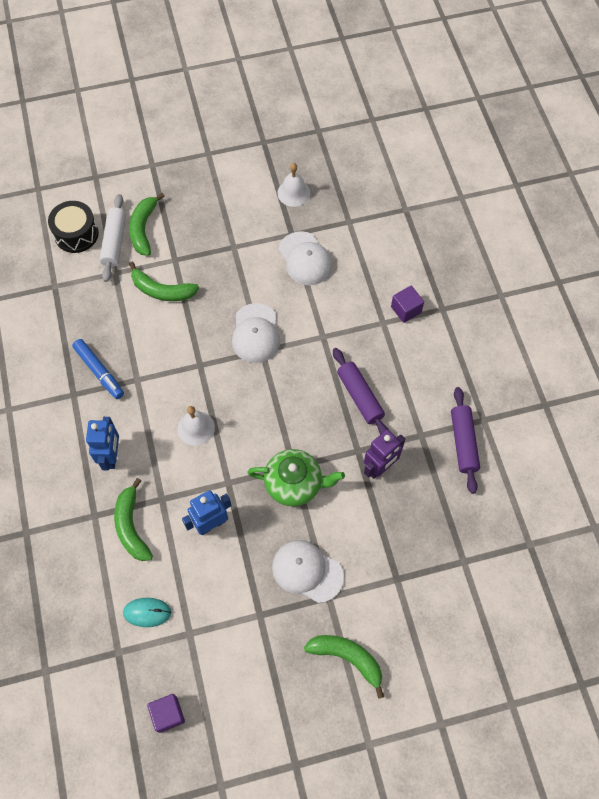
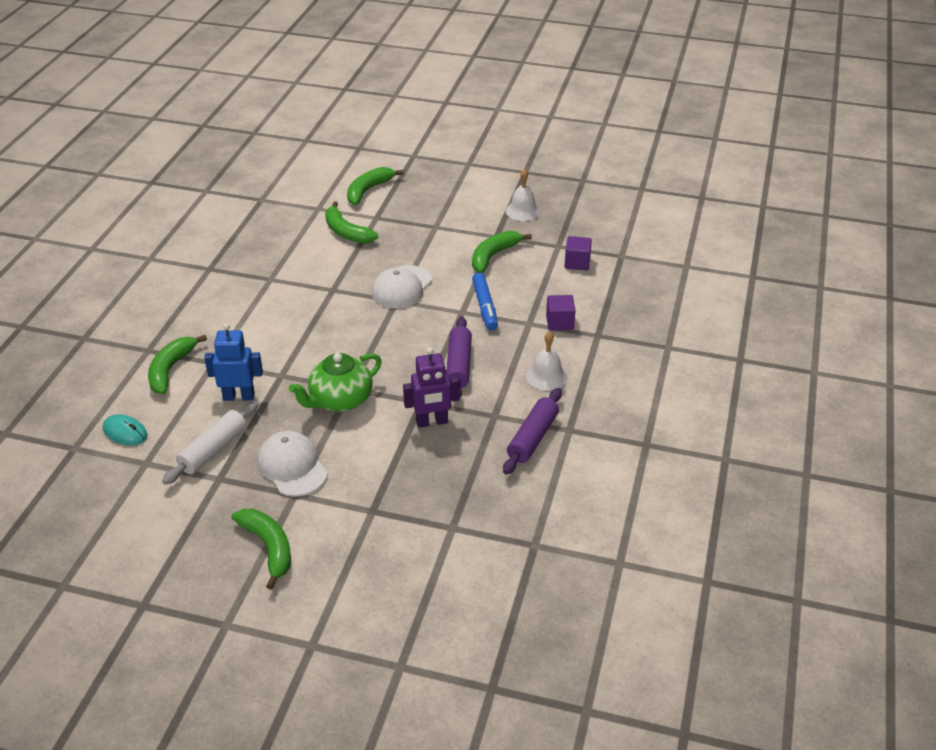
camera: 30 degrees right, 25 degrees down
black drum [48,201,99,253] -> none
blue marker [72,339,124,399] -> blue marker moved to [472,273,498,330]
blue robot [86,417,119,470] -> none
white rolling pin [99,194,126,282] -> white rolling pin moved to [162,401,258,485]
purple cube [147,694,185,733] -> purple cube moved to [565,236,592,270]
white bell [178,406,215,446] -> white bell moved to [526,331,568,391]
green teapot [247,449,345,506] -> green teapot turned 105 degrees clockwise [289,353,382,412]
white cap [279,231,332,285] -> green banana [472,231,532,273]

